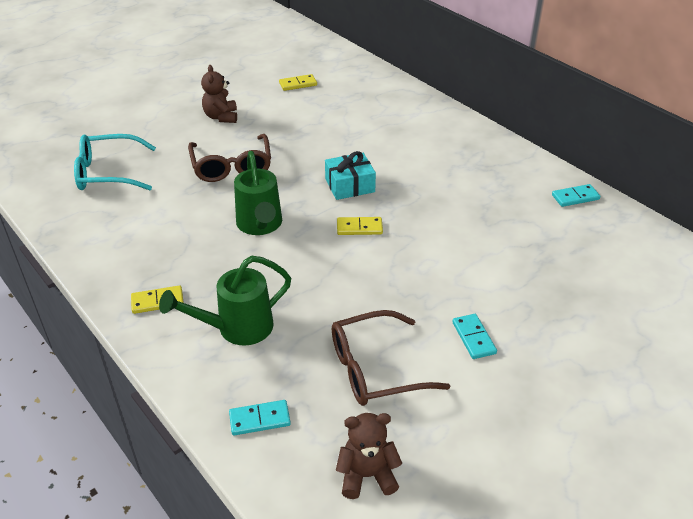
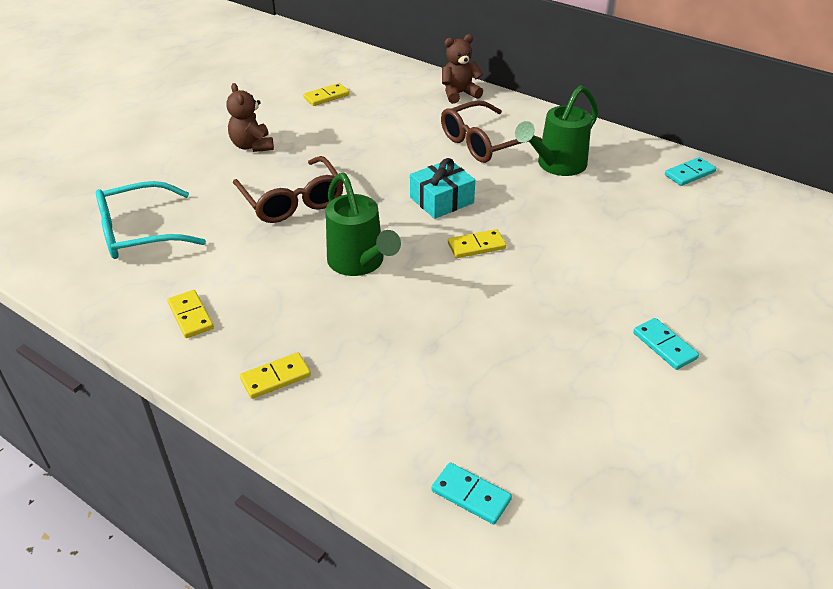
camera: 15 degrees left, 0 degrees up
green watering can [159,256,291,345] -> green watering can moved to [515,85,598,176]
turquoise domino [229,400,291,435] -> turquoise domino turned 60 degrees clockwise [431,462,512,525]
brown glasses [332,310,450,406] -> brown glasses moved to [441,100,542,163]
brown teddy bear [336,413,403,499] -> brown teddy bear moved to [442,34,483,104]
none -> yellow domino [167,290,214,338]

